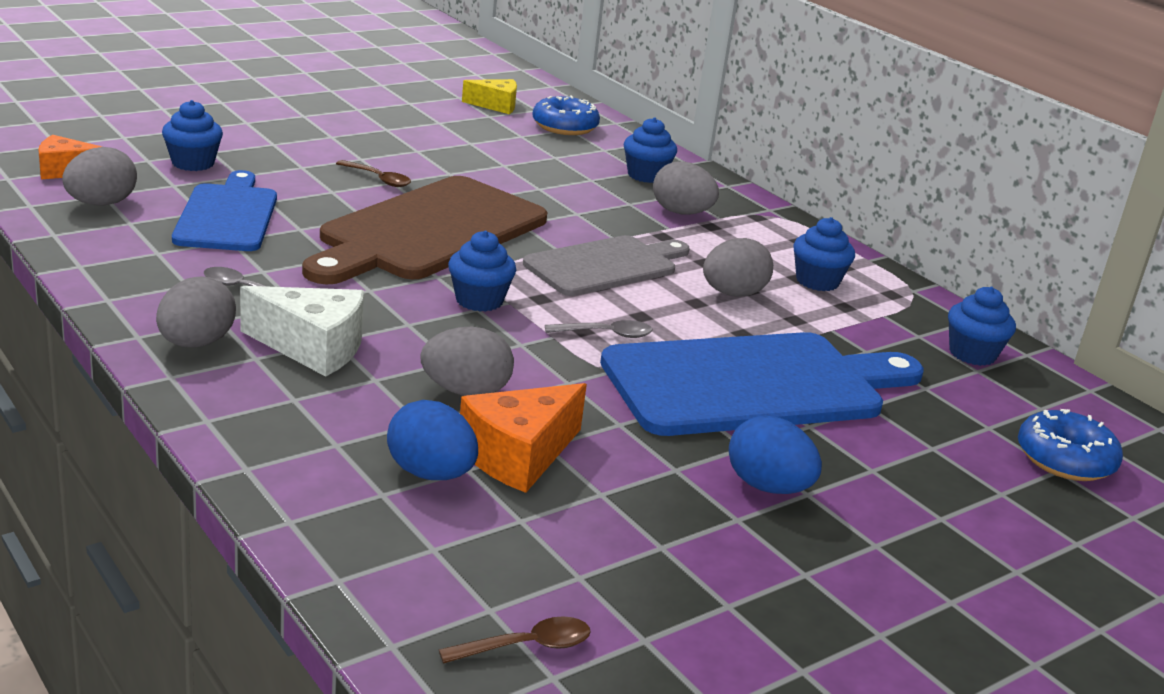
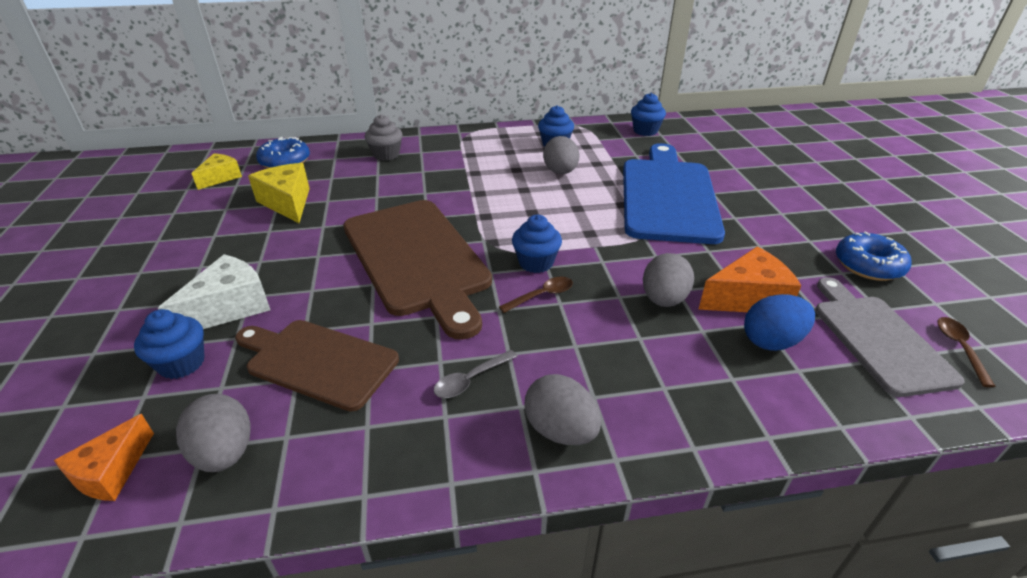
camera: 60 degrees left, 10 degrees up
blue cutting board [172,170,277,251] -> brown cutting board [235,320,399,412]
white cheese [240,286,364,377] -> white cheese moved to [158,254,270,329]
brown spoon [336,160,411,187] -> brown spoon moved to [499,277,573,313]
orange cheese [460,383,587,493] -> orange cheese turned 90 degrees counterclockwise [698,247,801,312]
grey cutting board [523,235,690,296] -> grey cutting board moved to [815,277,965,397]
grey spoon [545,320,653,338] -> none
blue cupcake [624,117,677,183] -> grey cupcake [365,115,403,161]
grey egg [653,161,719,215] -> none
blue egg [729,415,822,494] -> none
blue donut [1018,409,1123,481] -> blue donut moved to [836,232,912,281]
none -> yellow cheese [248,163,310,223]

